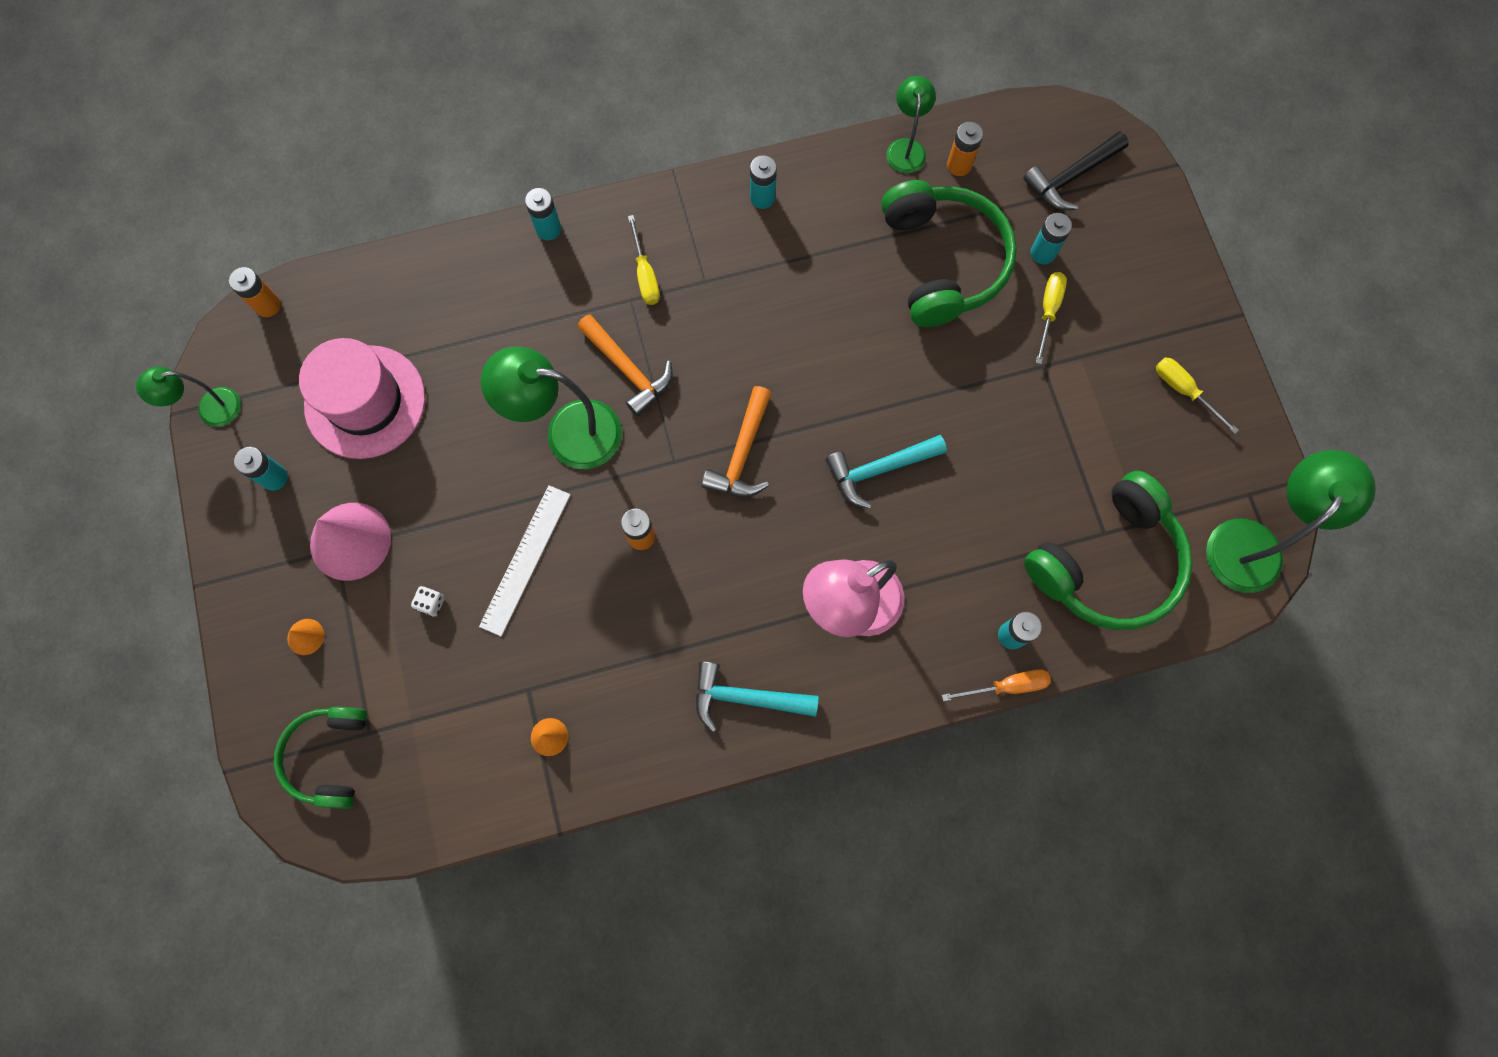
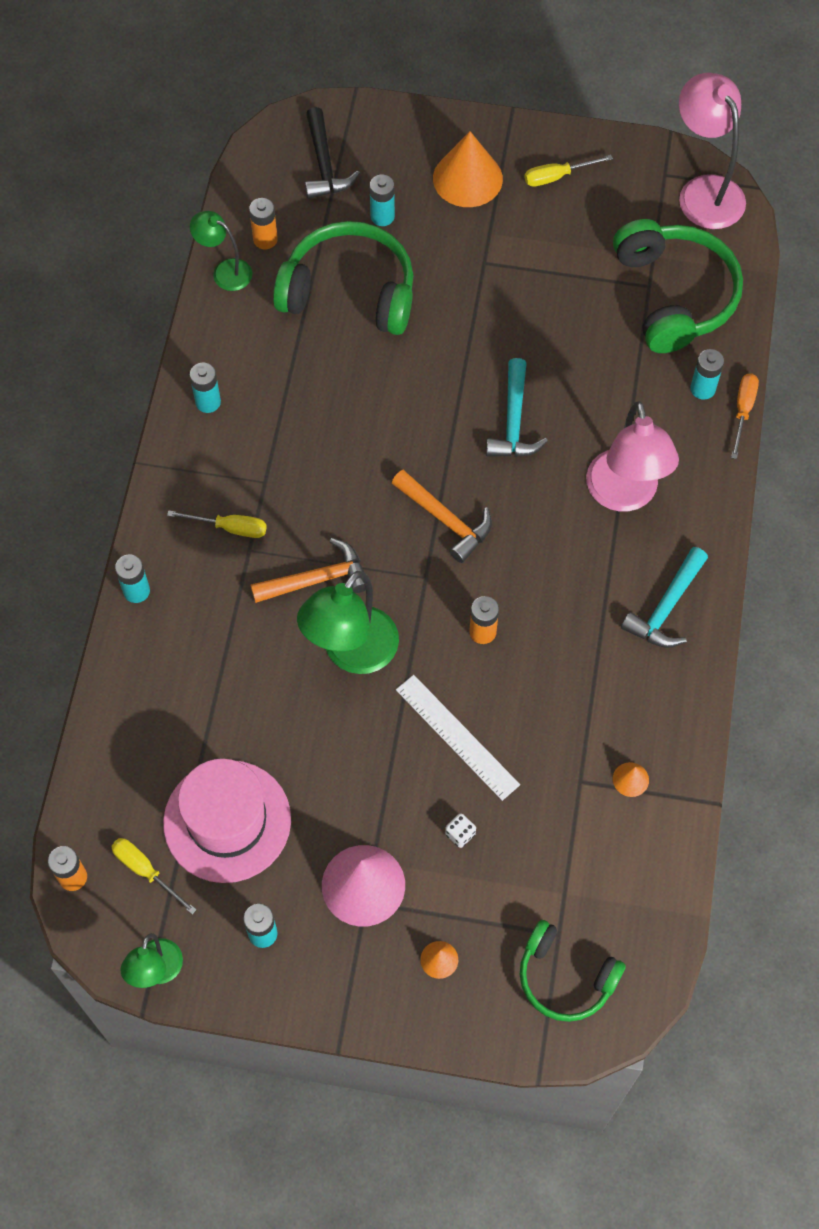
camera: 65 degrees left, 10 degrees down
yellow screwdriver [1035,272,1067,364] -> yellow screwdriver moved to [111,838,197,915]
green lamp [1206,450,1376,593] -> pink lamp [679,73,746,229]
none -> orange cone [433,131,503,207]

